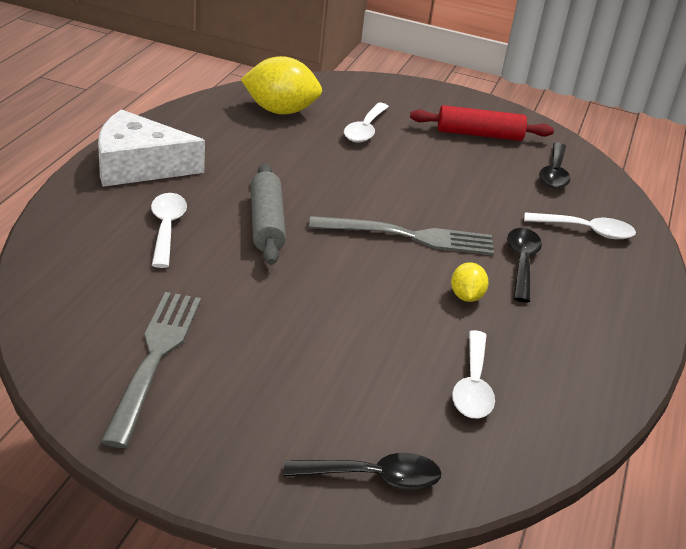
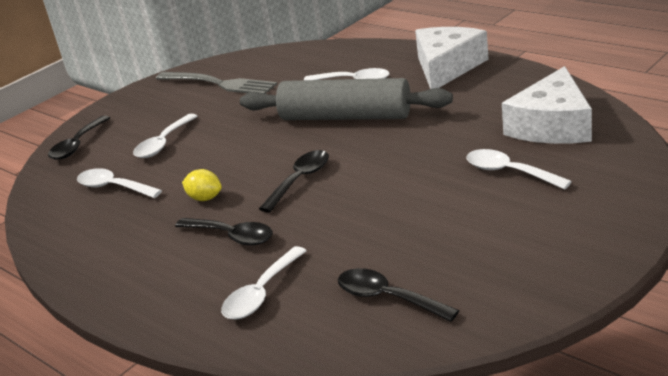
camera: 120 degrees right, 5 degrees down
yellow lemon [241,56,322,114] -> white cheese [502,66,592,144]
grey rolling pin [251,163,286,265] -> grey rolling pin [240,78,453,120], size x1.52
grey fork [309,216,494,256] -> black spoon [259,150,329,213]
red rolling pin [410,105,554,141] -> none
none -> white spoon [133,114,198,158]

